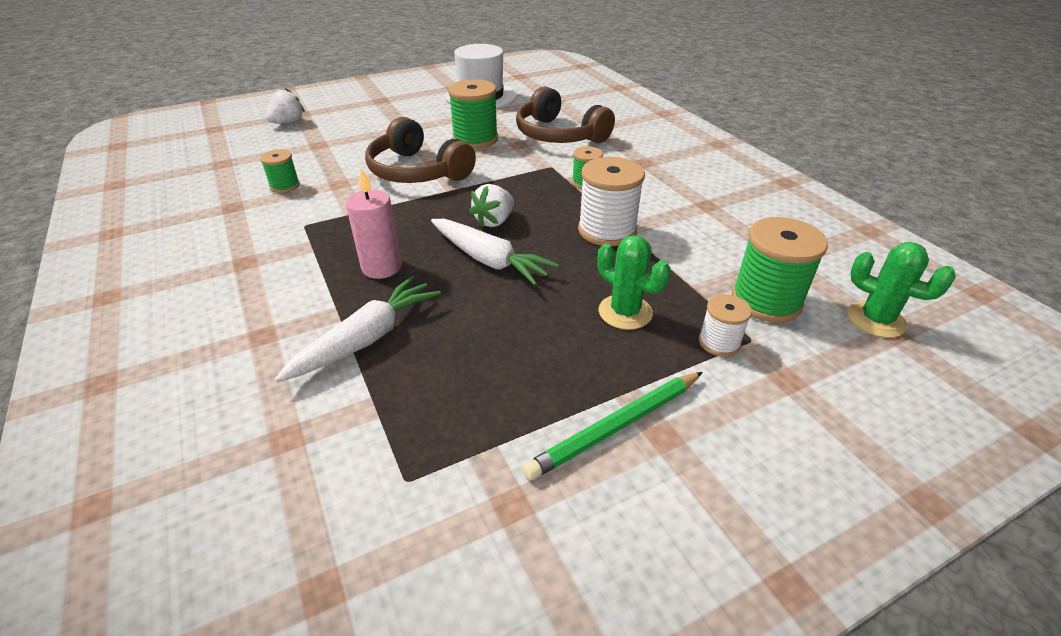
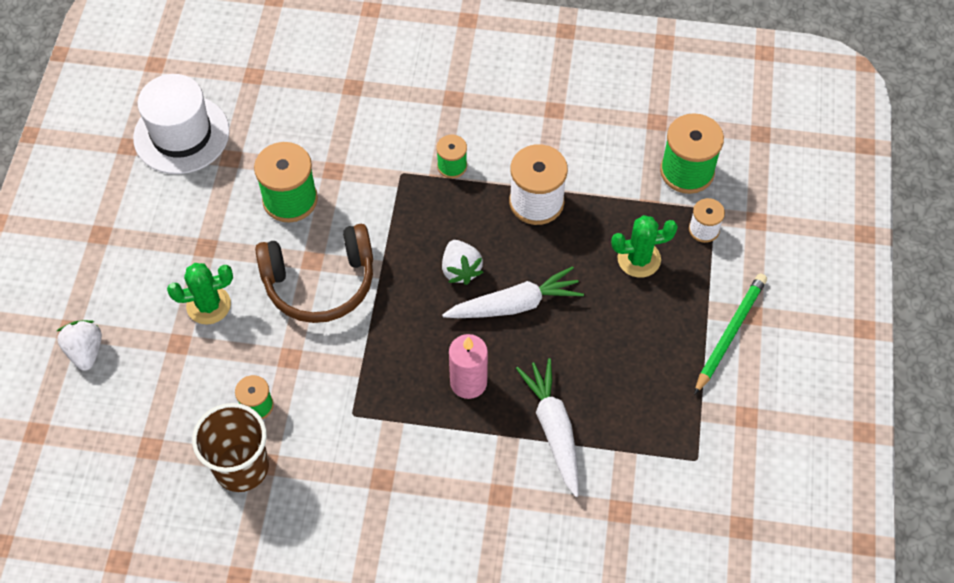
camera: 55 degrees left, 20 degrees up
brown headphones [516,86,615,143] -> none
green pencil [522,372,703,480] -> green pencil turned 150 degrees counterclockwise [694,274,767,395]
green cactus [847,242,955,338] -> green cactus moved to [167,263,233,325]
none -> brown cup [192,403,269,492]

